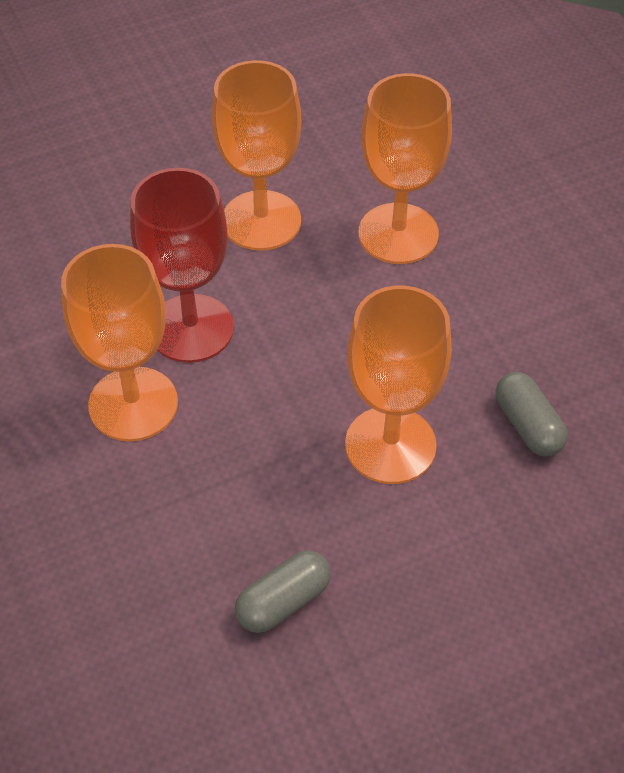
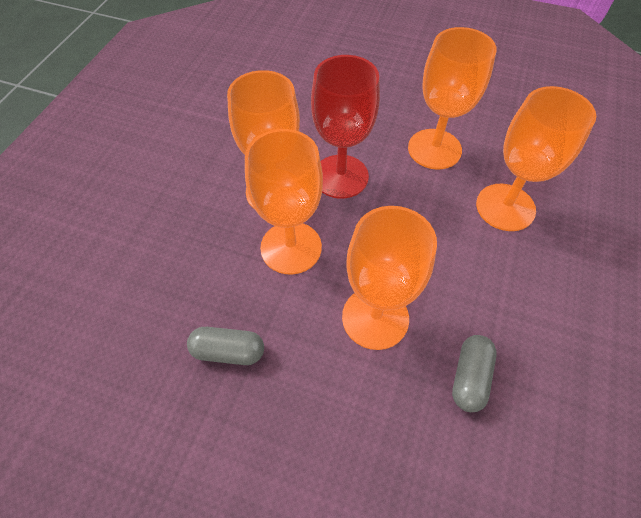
camera: 45 degrees right, 5 degrees up
none -> orange goblet [245,129,323,274]

